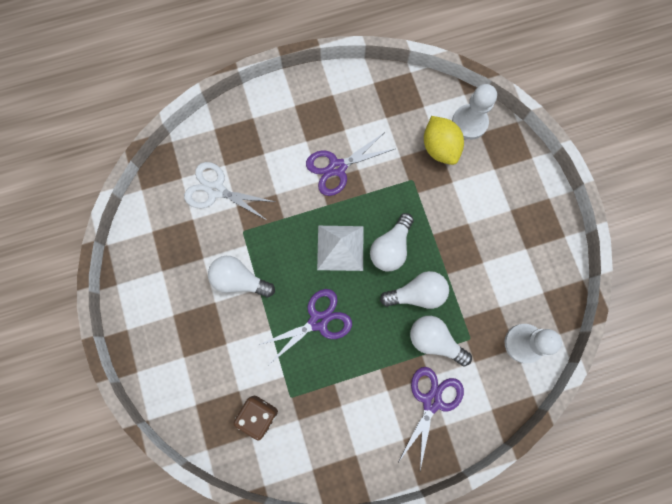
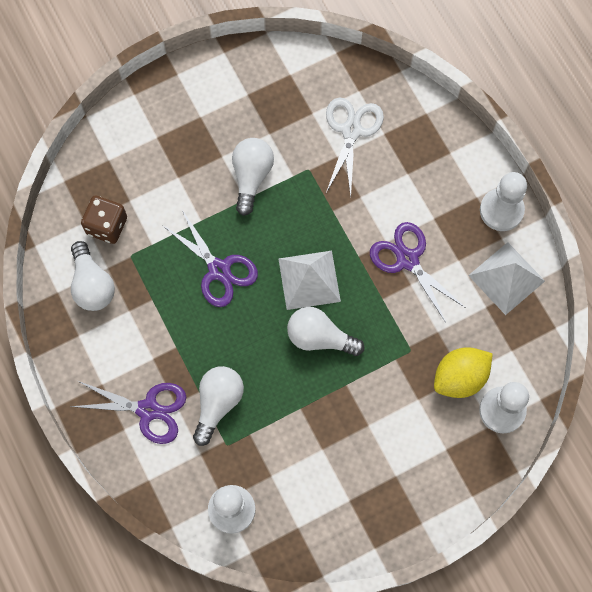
camera: 80 degrees right, 5 degrees down
white light bulb [380,271,449,309] -> white light bulb moved to [71,241,115,311]
none -> white pyramid [468,242,545,315]
none -> white pawn [480,172,527,231]

